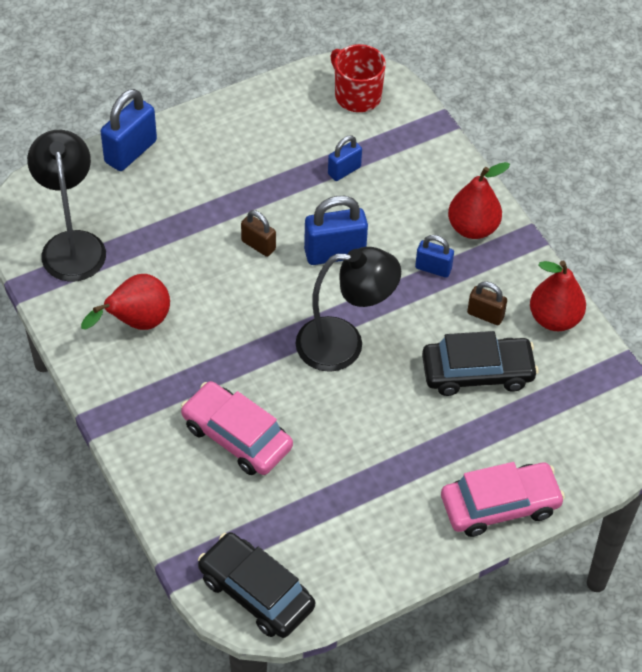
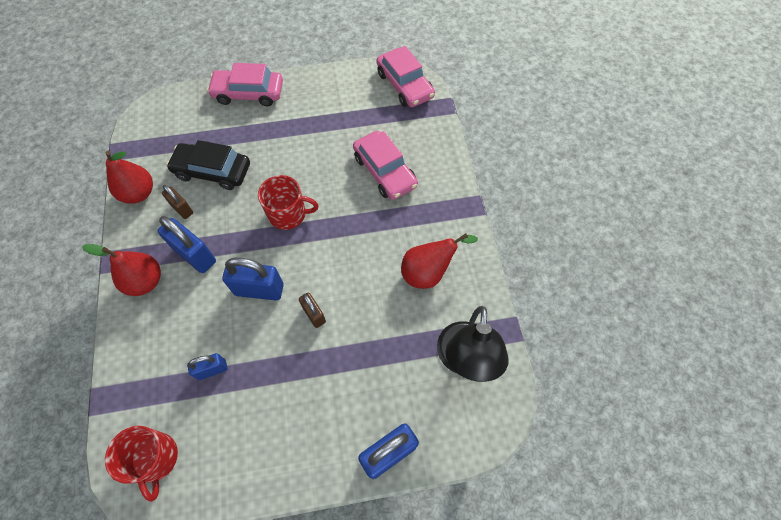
camera: 160 degrees left, 10 degrees up
black car [198,532,315,638] -> pink car [376,46,435,107]
black lamp [295,247,401,372] -> red mug [258,175,319,230]
blue padlock [415,235,454,278] -> blue padlock [158,216,216,273], size x1.70

